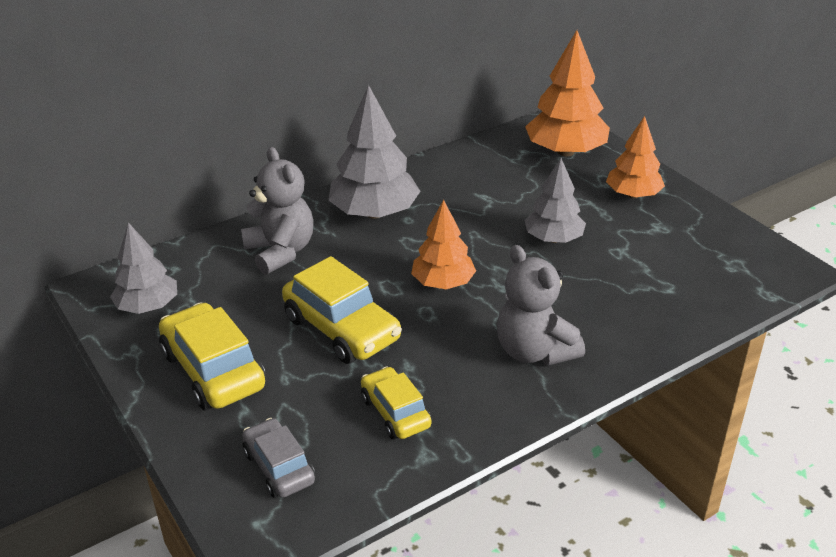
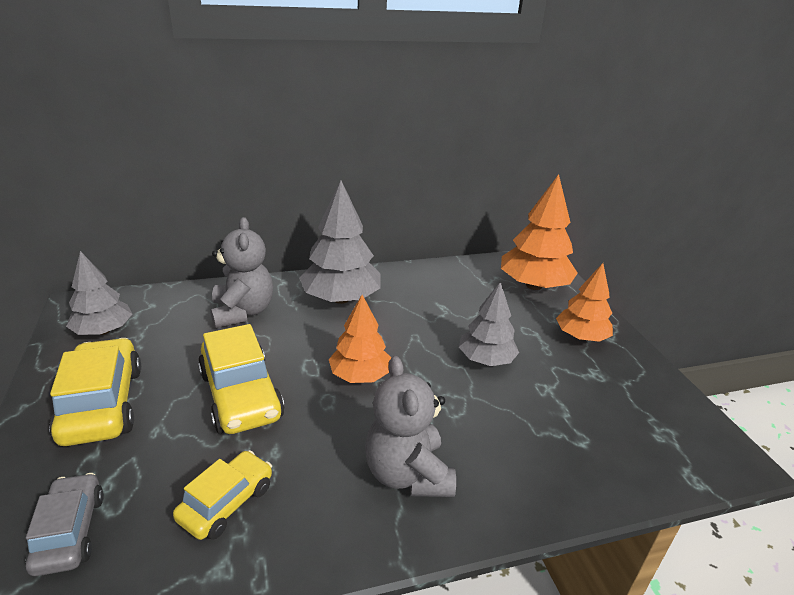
camera: 15 degrees right, 5 degrees down
yellow car [361,366,431,439] -> yellow car turned 45 degrees clockwise [173,450,272,540]

